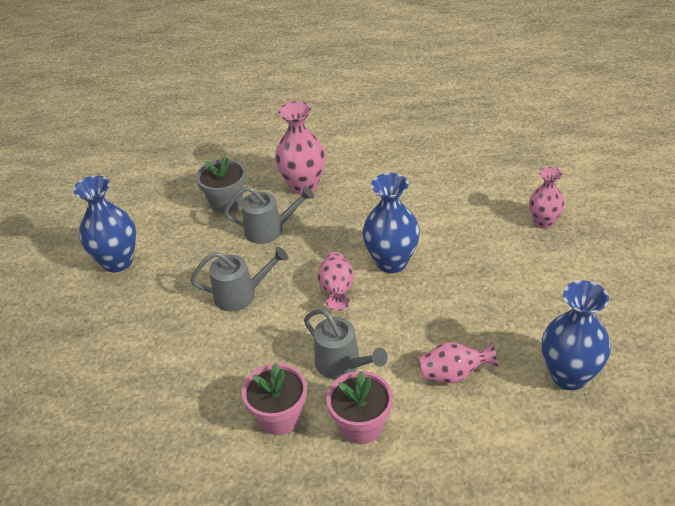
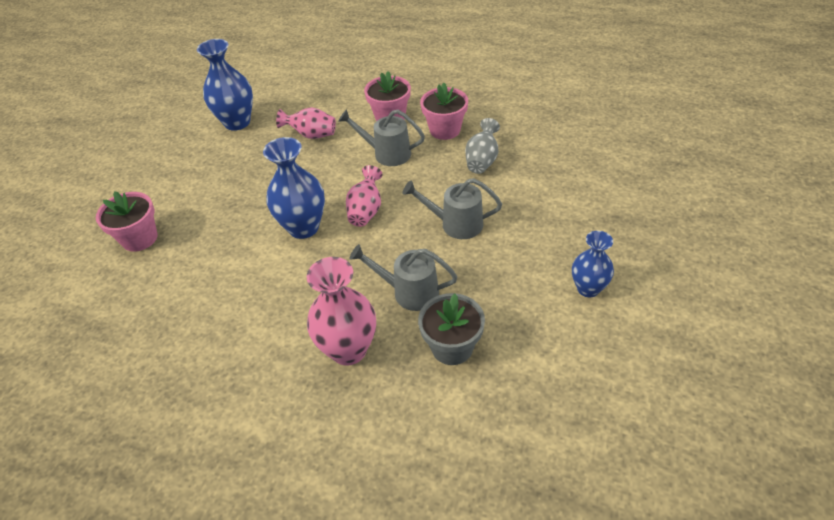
camera: 165 degrees left, 5 degrees up
blue vase [73,175,136,272] -> blue vase [572,231,614,297], size x0.64
grey watering can [304,309,388,379] -> grey watering can turned 45 degrees counterclockwise [338,109,425,166]
pink vase [529,167,565,229] -> pink flower pot [96,191,157,252]
none -> grey vase [465,118,500,174]

